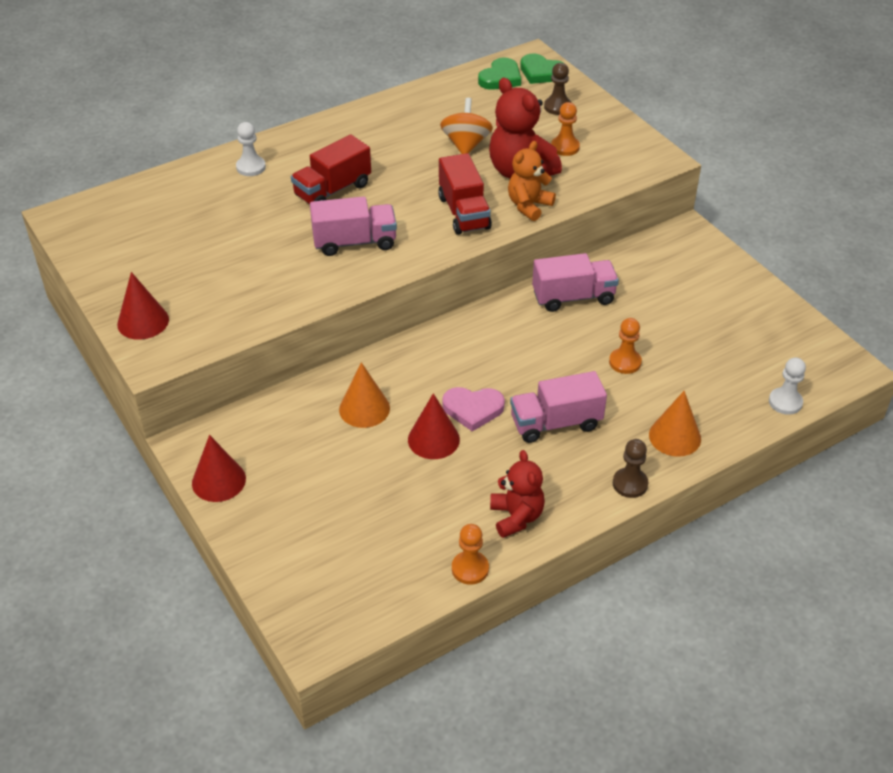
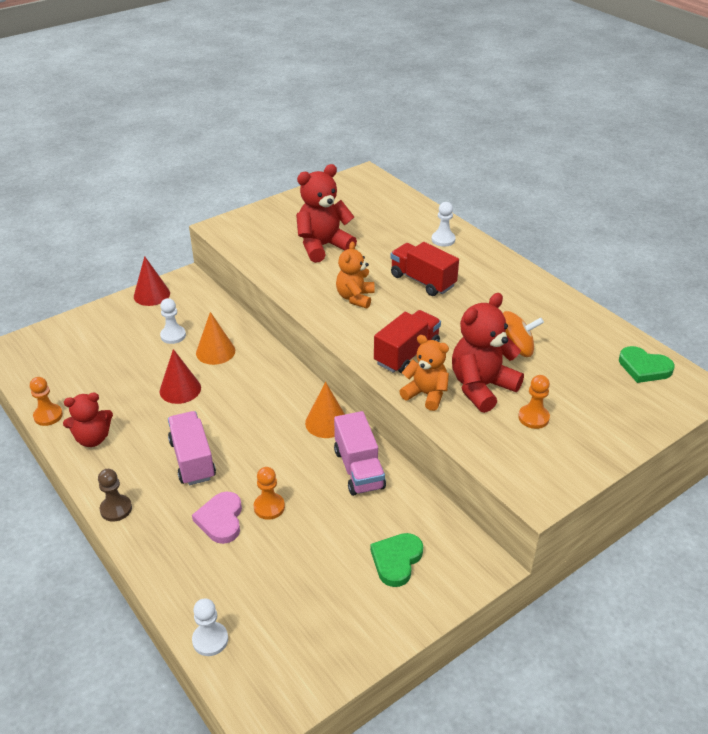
camera: 85 degrees right, 5 degrees down
red cone [117,272,169,340] -> none
pink truck [310,197,397,256] -> orange teddy bear [336,242,375,309]
red truck [438,153,492,235] -> red truck turned 150 degrees clockwise [374,310,441,374]
pink heart [442,387,505,431] -> pink heart moved to [192,492,242,544]
green heart [520,54,565,84] -> green heart moved to [370,533,423,587]
brown pawn [544,63,571,115] -> none
orange cone [649,391,701,457] -> orange cone moved to [305,382,345,438]
none -> white pawn [160,298,186,344]
none -> red teddy bear [296,164,357,263]

